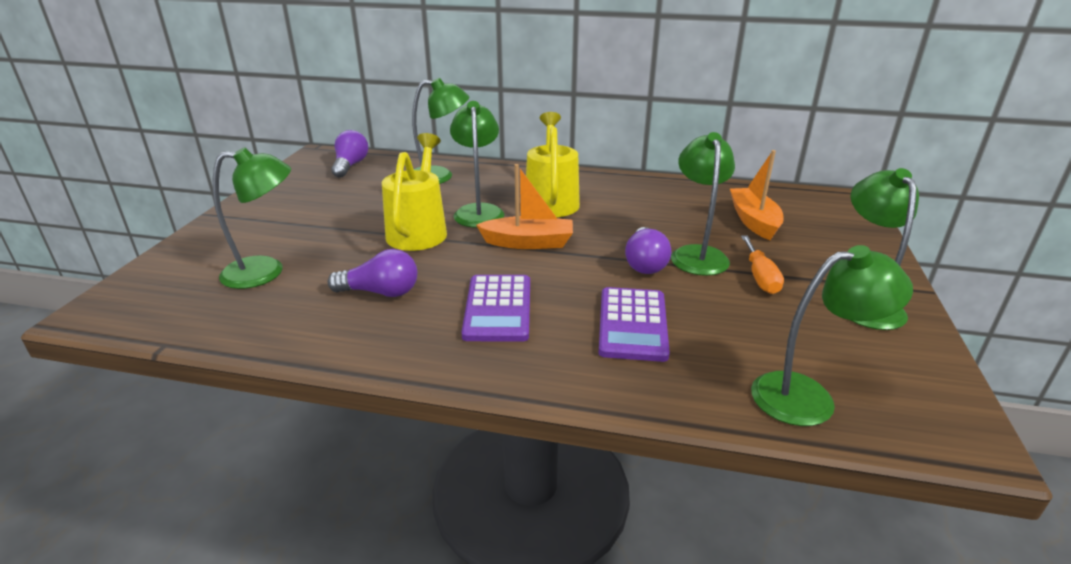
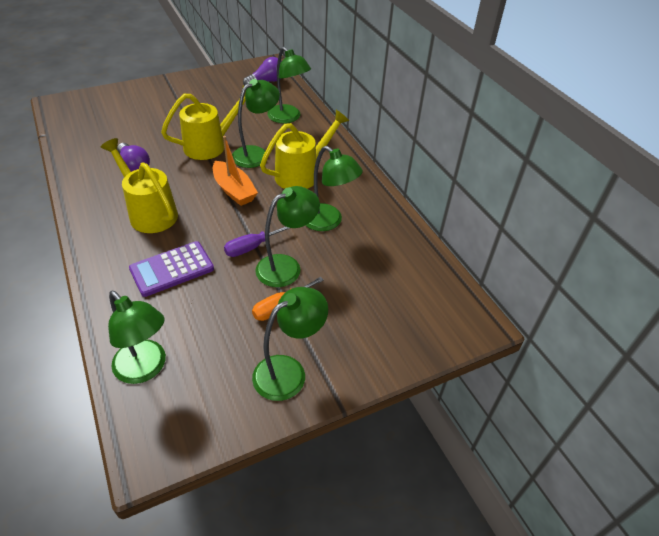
camera: 50 degrees right, 15 degrees up
green lamp [213,147,291,289] -> green lamp moved to [305,146,363,231]
purple calculator [462,275,530,342] -> yellow watering can [101,138,178,233]
purple light bulb [625,227,671,274] -> purple screwdriver [224,226,290,257]
orange boat [730,150,784,240] -> none

